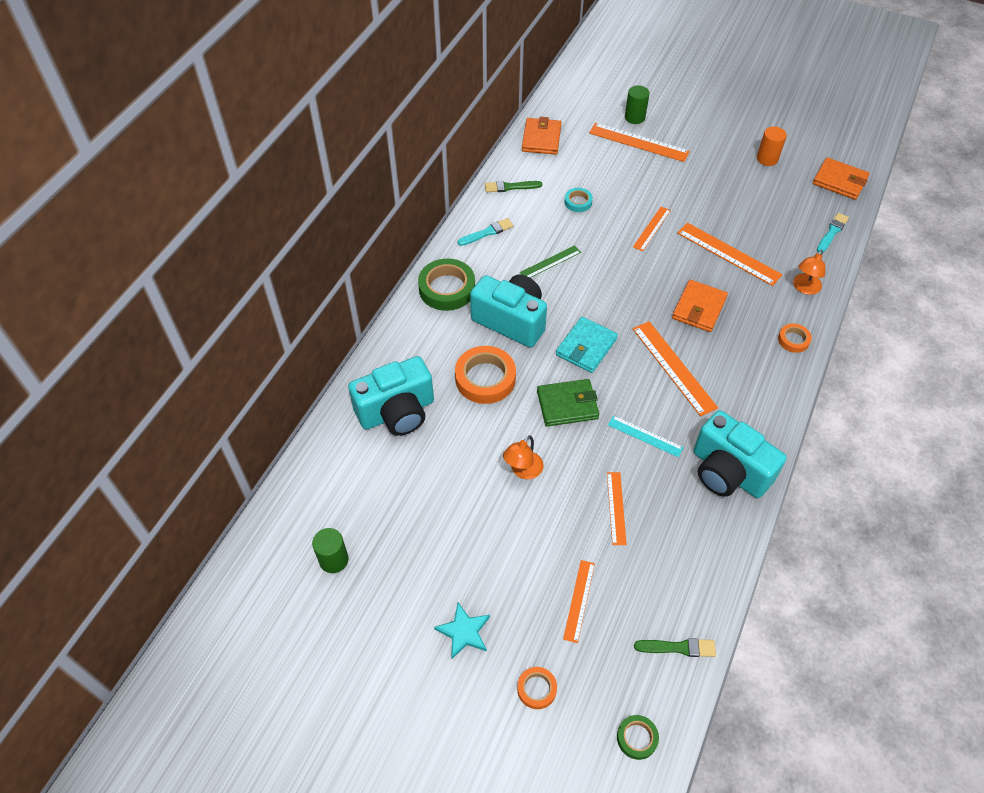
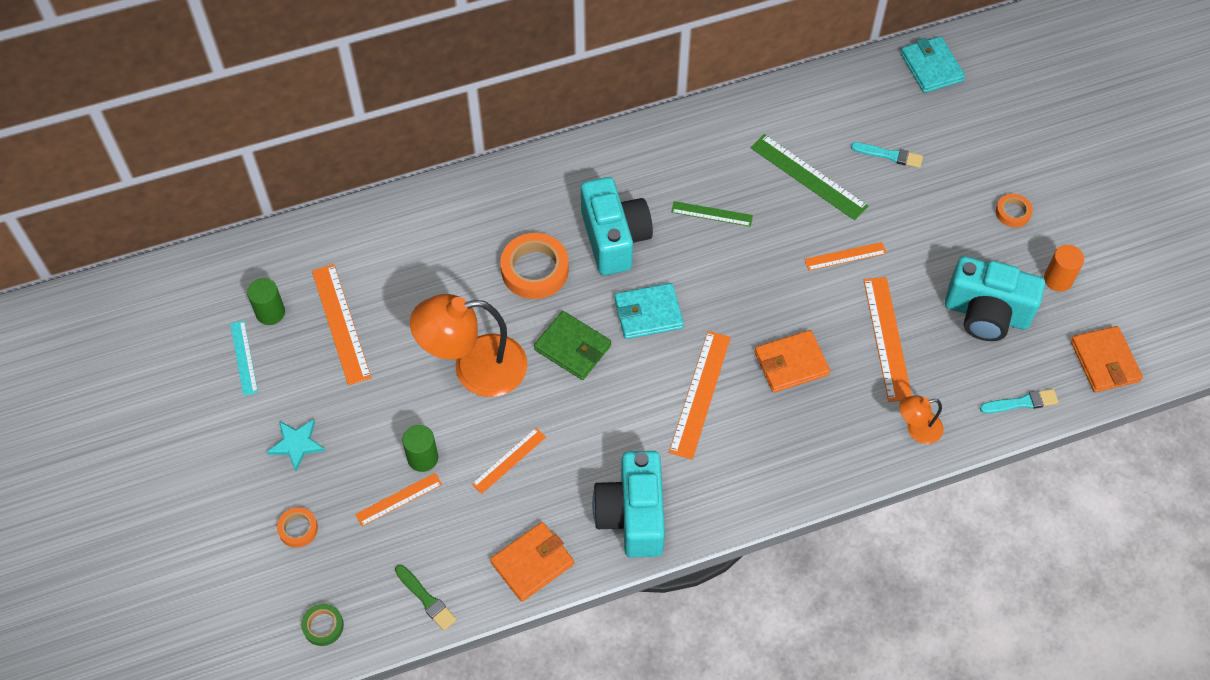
camera: 45 degrees right, 5 degrees up
turquoise camera [348,356,434,436] -> turquoise camera moved to [945,256,1045,341]
green tape [418,258,475,311] -> none
turquoise brush [458,218,513,246] -> turquoise brush moved to [851,142,923,168]
green brush [485,181,542,192] -> none
orange lamp [503,435,544,479] -> orange lamp [410,294,527,397], size x2.04
orange wallet [522,117,561,155] -> orange wallet moved to [490,522,574,602]
turquoise tape [565,188,593,212] -> green ruler [751,134,868,220]
orange ruler [589,123,690,162] -> orange ruler moved to [312,264,372,385]
turquoise ruler [608,415,684,457] -> turquoise ruler moved to [230,320,258,396]
green cylinder [625,85,650,124] -> green cylinder moved to [402,425,438,472]
orange tape [778,323,812,353] -> orange tape moved to [996,194,1033,227]
none -> turquoise wallet [901,36,965,93]

